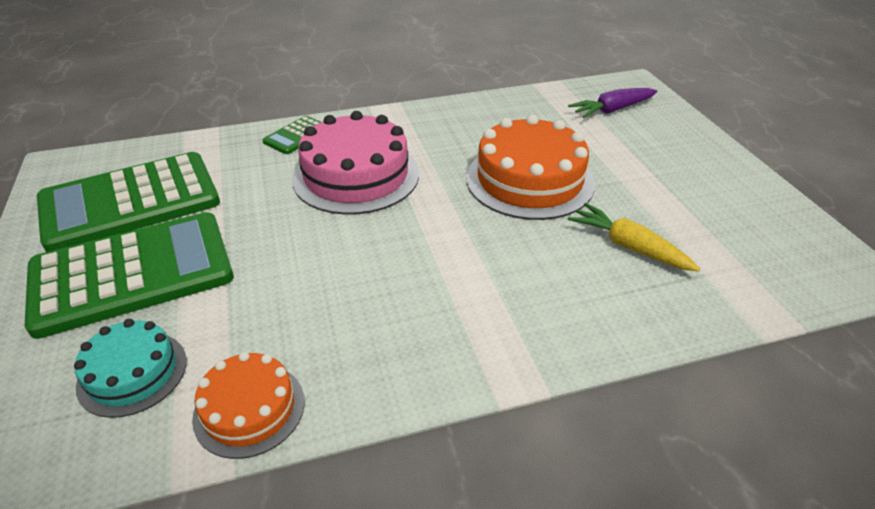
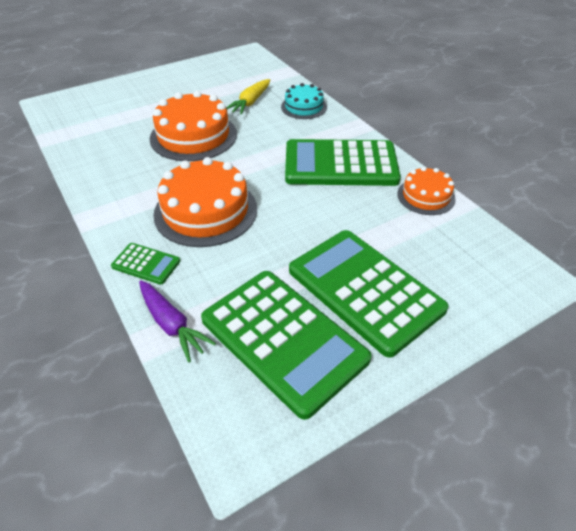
camera: 105 degrees left, 5 degrees up
turquoise cake [74,319,187,418] -> turquoise cake moved to [281,83,327,119]
pink cake [292,111,419,215] -> orange cake [153,157,257,247]
purple carrot [568,88,658,118] -> purple carrot moved to [139,280,216,362]
none -> green calculator [285,139,401,186]

